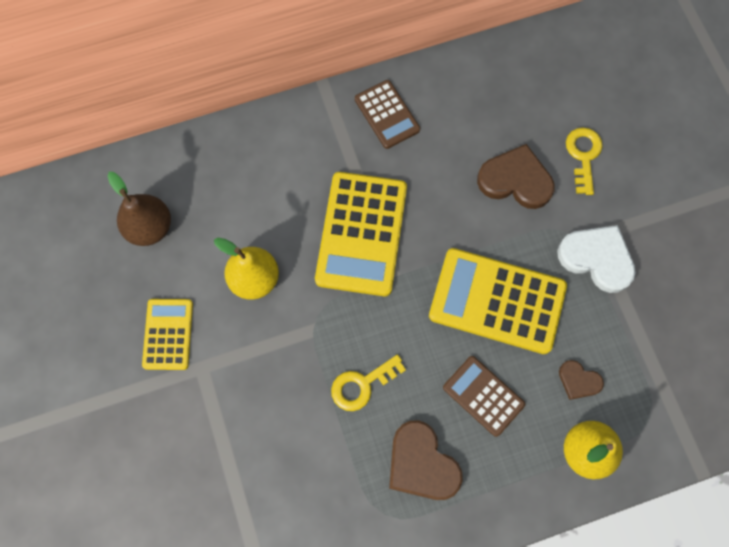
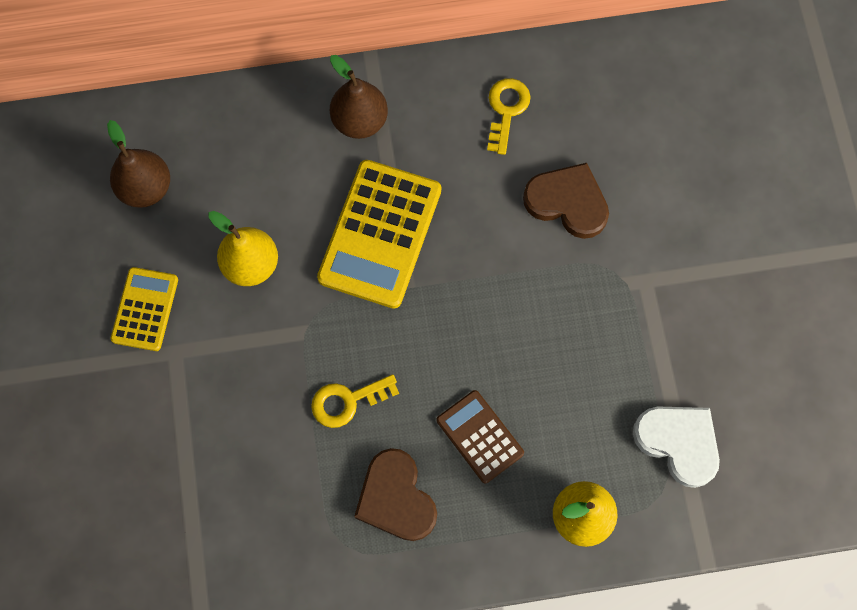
camera: 10 degrees right, 0 degrees up
brown calculator [355,80,420,149] -> none
yellow calculator [429,248,567,354] -> none
white heart [557,225,636,293] -> white heart moved to [633,407,720,488]
brown heart [559,360,604,400] -> none
yellow key [566,128,603,195] -> yellow key moved to [487,78,531,155]
none -> brown pear [330,55,388,139]

